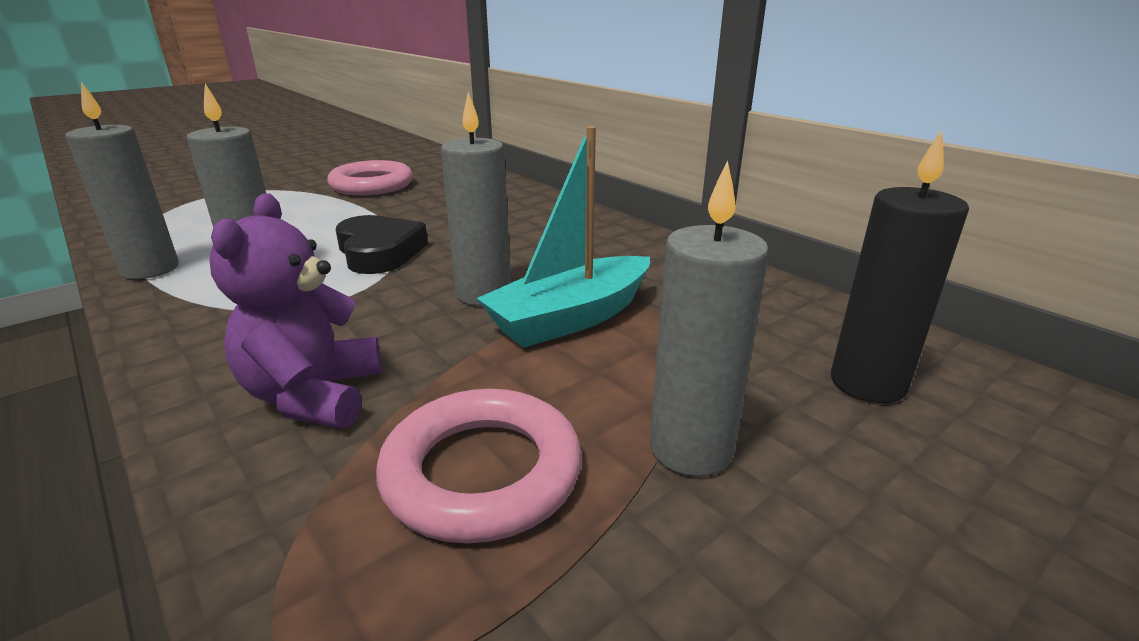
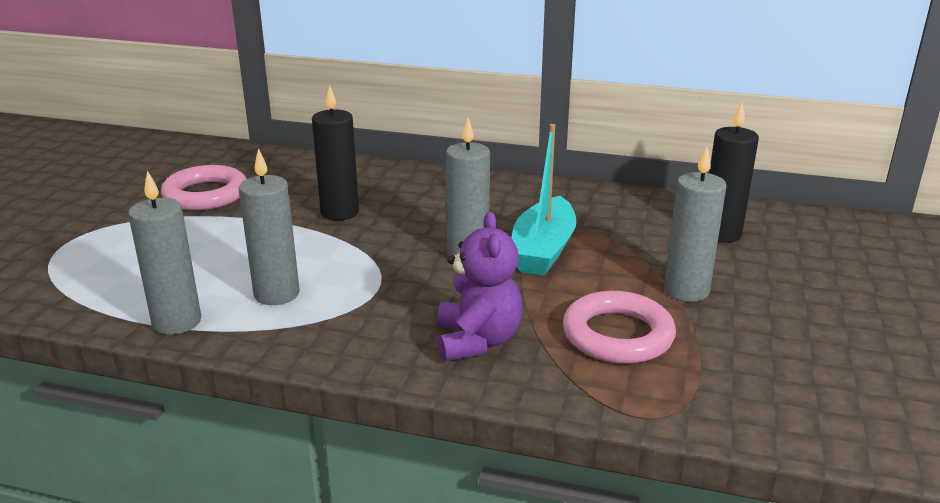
camera: 35 degrees left, 0 degrees up
purple teddy bear [209,193,381,428] -> purple teddy bear turned 150 degrees counterclockwise [437,211,523,361]
black heart [336,215,428,274] -> none
none -> black candle [312,85,359,220]

